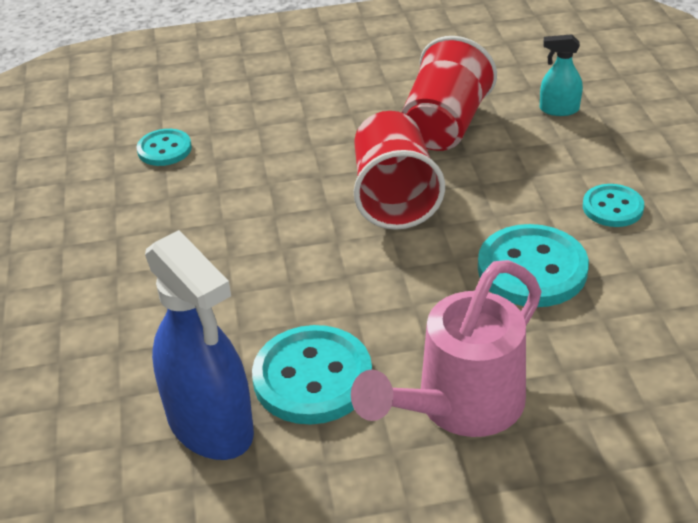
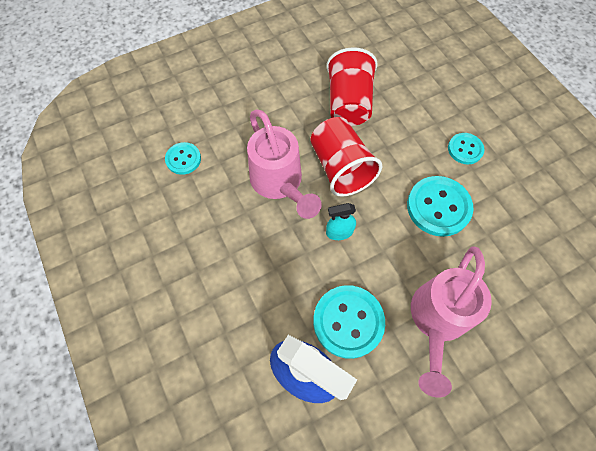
camera: 20 degrees left, 25 degrees up
turquoise spray bottle [540,34,583,116] -> turquoise spray bottle moved to [326,203,356,240]
none -> pink watering can [247,109,322,219]

